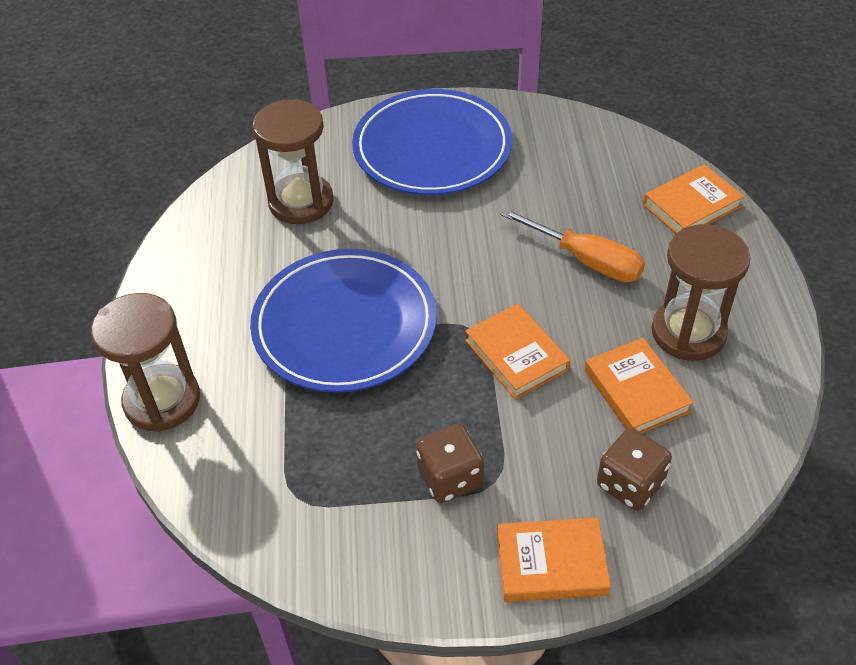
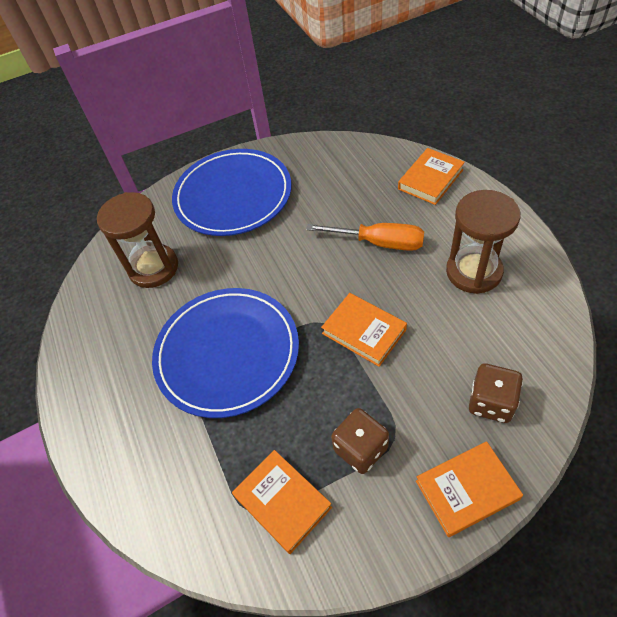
camera: 15 degrees left, 5 degrees up
brown hourglass [91,293,200,432] -> none
orange book [585,338,694,433] -> orange book moved to [232,450,332,554]

